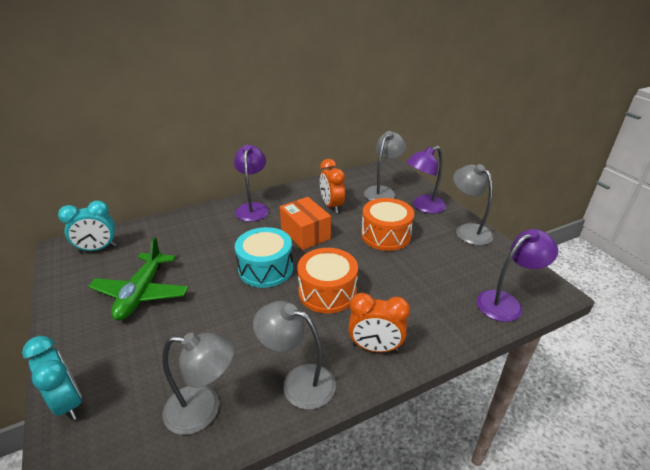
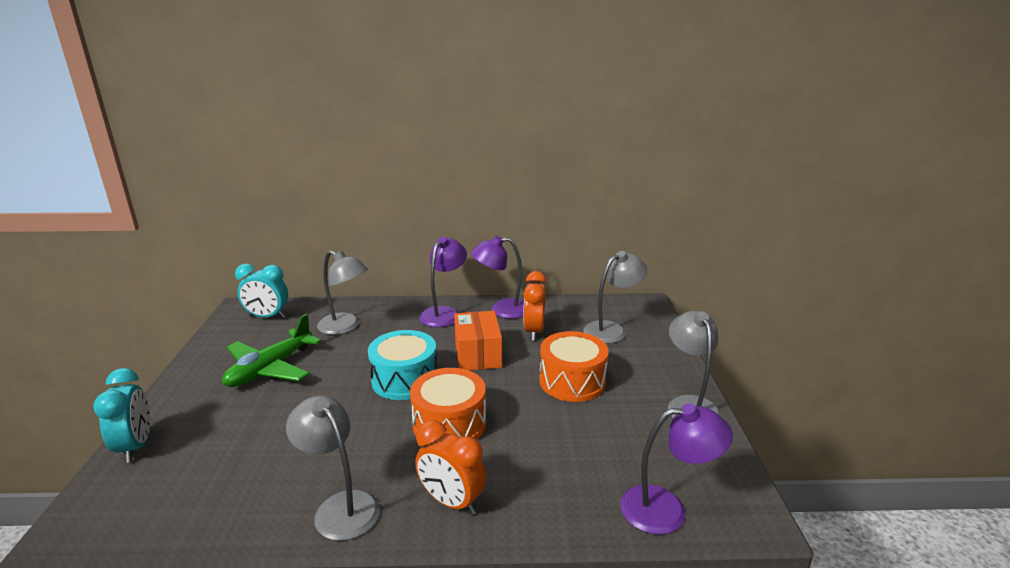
camera: 25 degrees right, 10 degrees down
grey lamp [162,333,235,435] -> grey lamp moved to [317,250,368,335]
purple lamp [407,146,446,213] -> purple lamp moved to [471,236,524,319]

